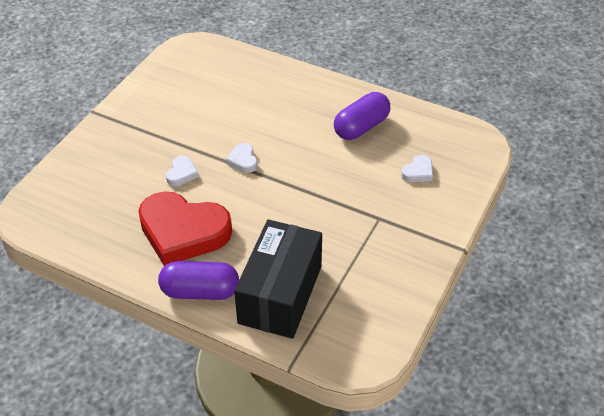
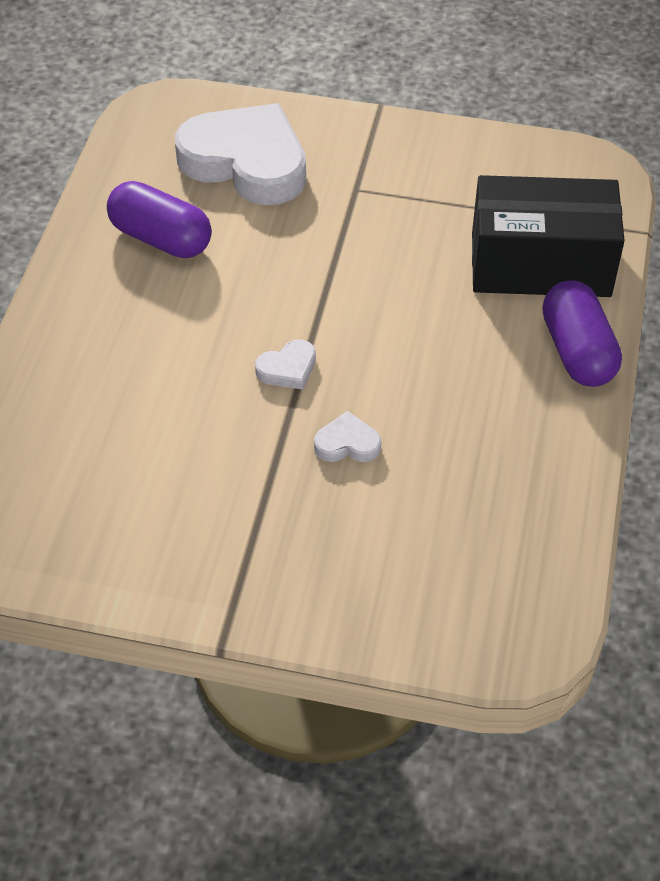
camera: 105 degrees left, 5 degrees up
red heart [138,191,232,266] -> none
white heart [401,155,433,182] -> white heart [175,103,306,205], size x2.44

